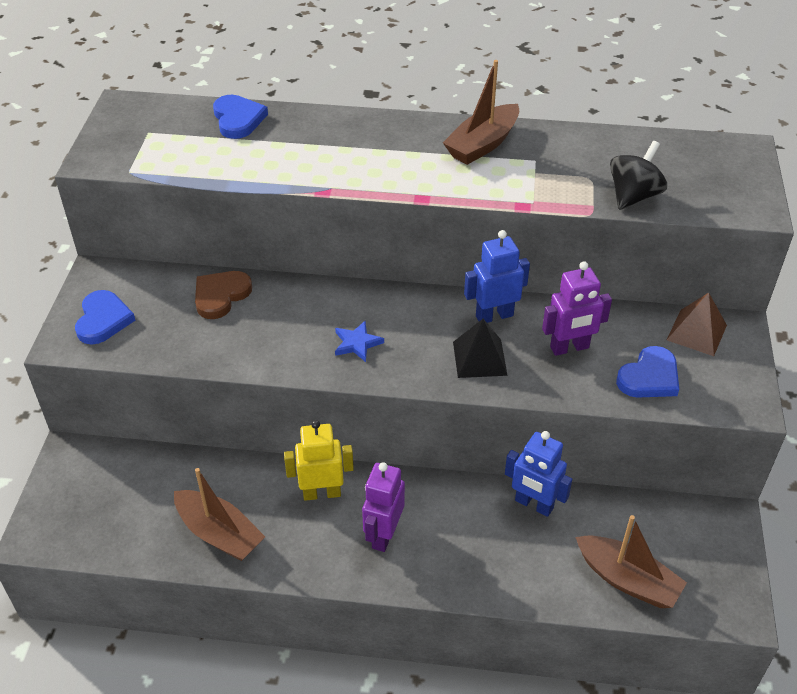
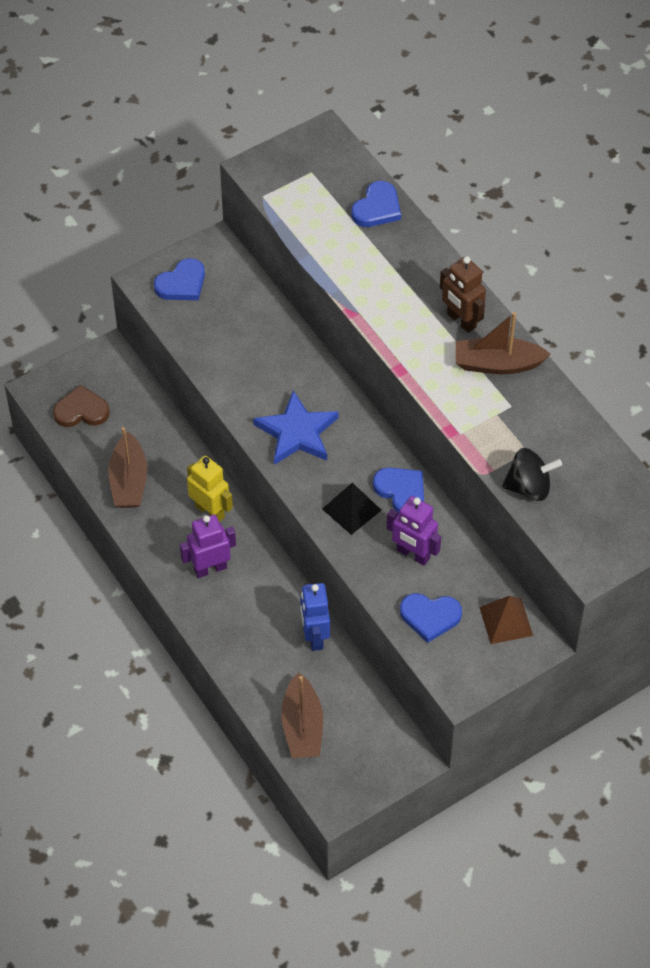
camera: 50 degrees right, 10 degrees up
brown heart [195,271,252,319] -> brown heart moved to [53,385,110,427]
blue star [335,321,384,362] -> blue star [253,390,339,465], size x1.94
blue robot [464,230,530,323] -> blue heart [373,467,424,513]
none -> brown robot [440,256,486,333]

